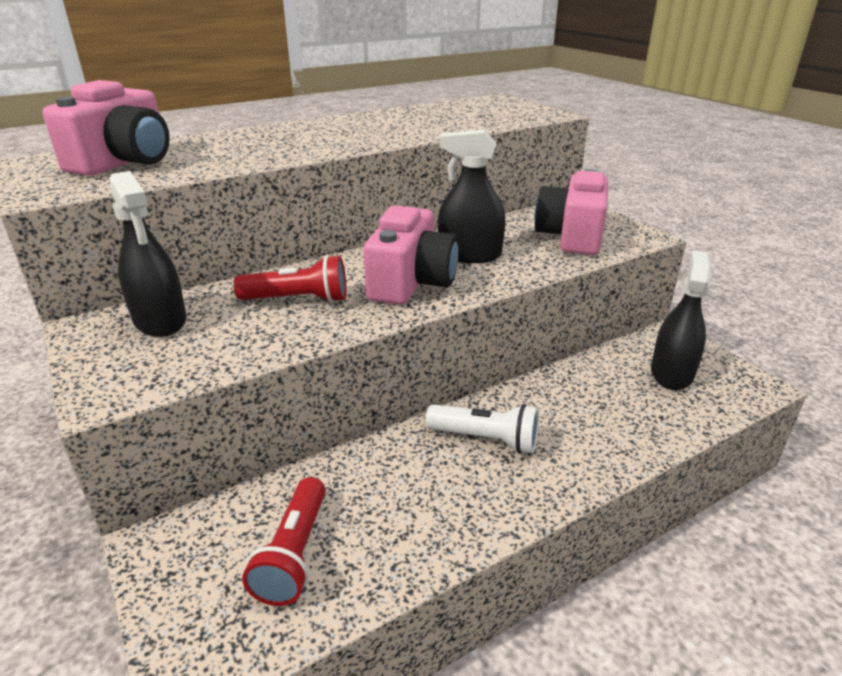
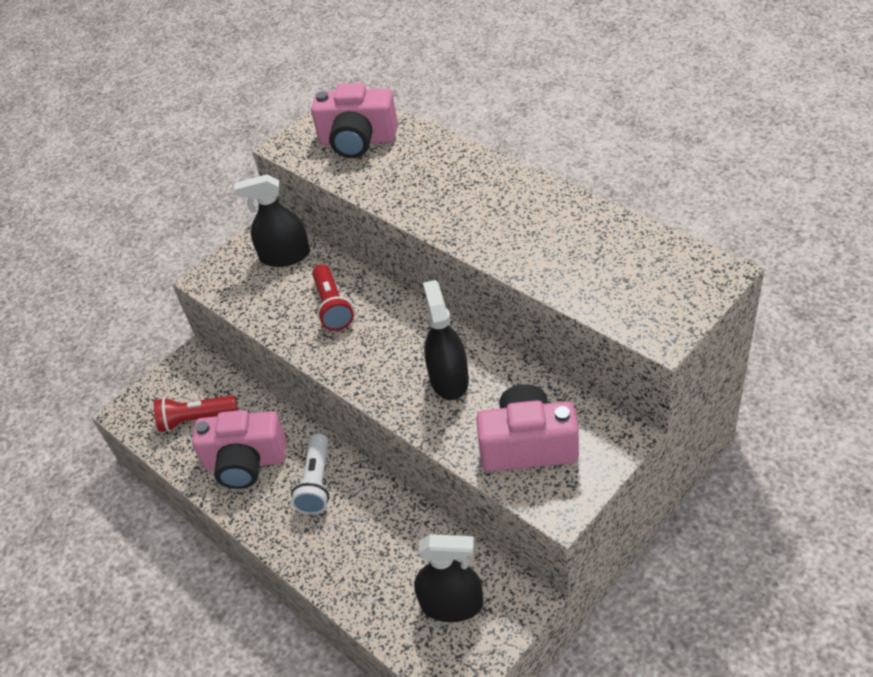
camera: 80 degrees right, 15 degrees up
black spray bottle [110,171,187,337] -> black spray bottle turned 45 degrees clockwise [234,174,310,267]
pink camera [363,206,459,305] -> pink camera moved to [192,410,287,489]

